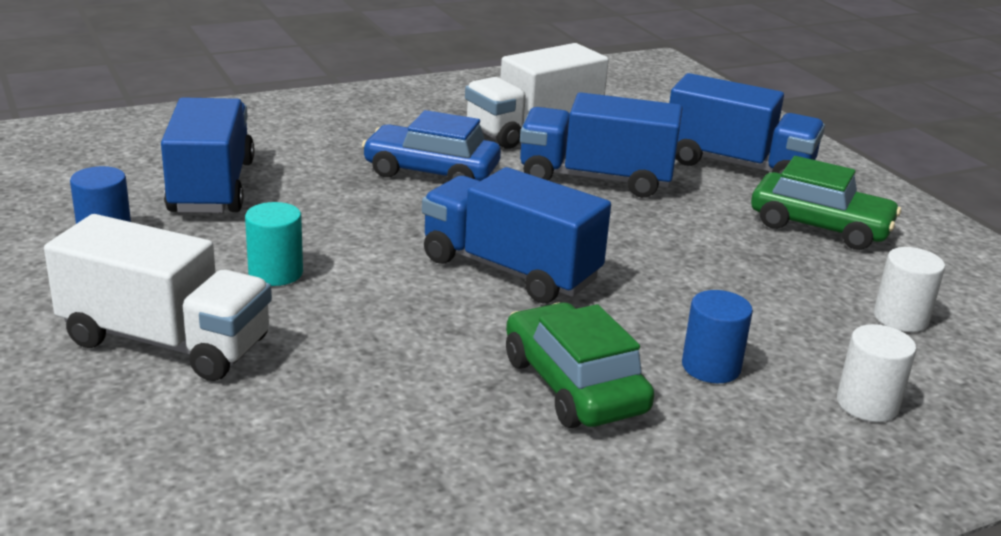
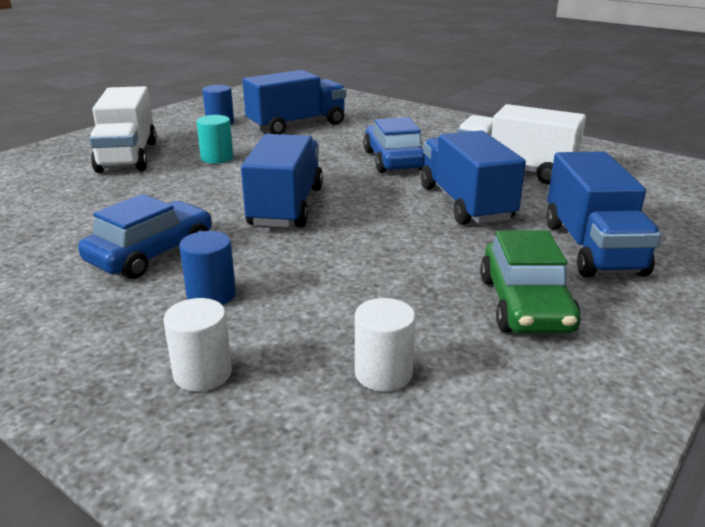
camera: 65 degrees right, 0 degrees up
green car [506,302,654,428] -> blue car [78,194,212,279]

